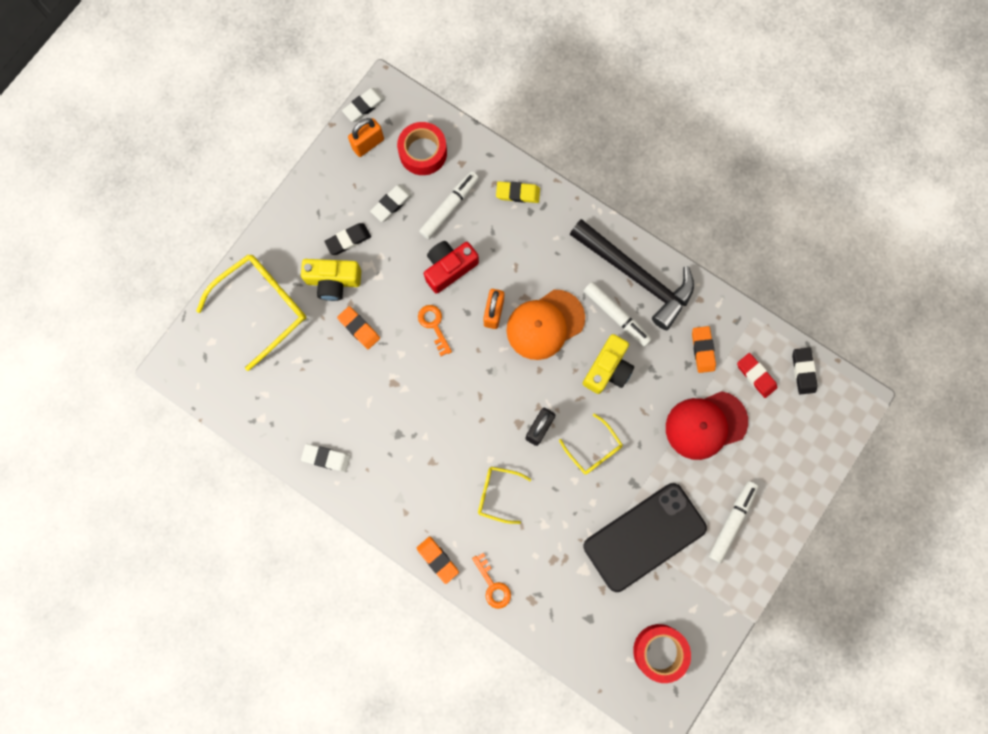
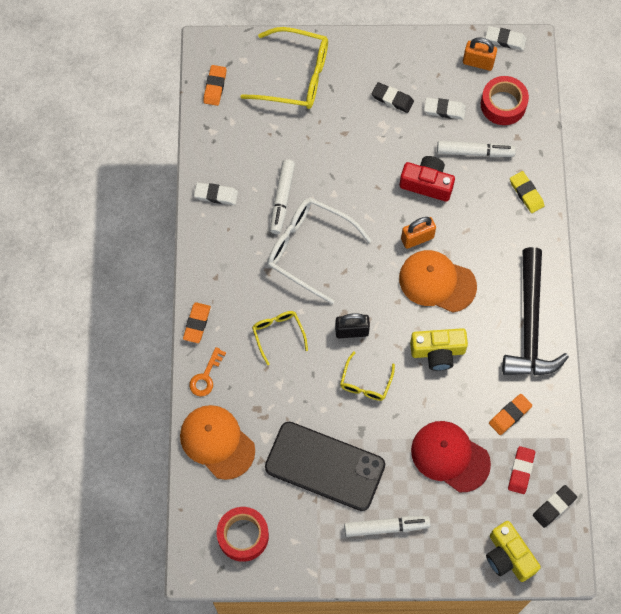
camera: 55 degrees right, 10 degrees down
yellow camera [301,259,361,301] -> yellow camera moved to [486,521,541,582]
white eraser [301,444,351,472] -> white eraser turned 60 degrees counterclockwise [194,182,238,205]
orange eraser [337,306,380,349] -> orange eraser moved to [203,65,226,106]
orange key [418,305,452,356] -> none
white marker [584,282,652,347] -> white marker moved to [270,159,295,234]
none -> orange cap [180,405,255,480]
none -> white glasses [267,198,372,304]

